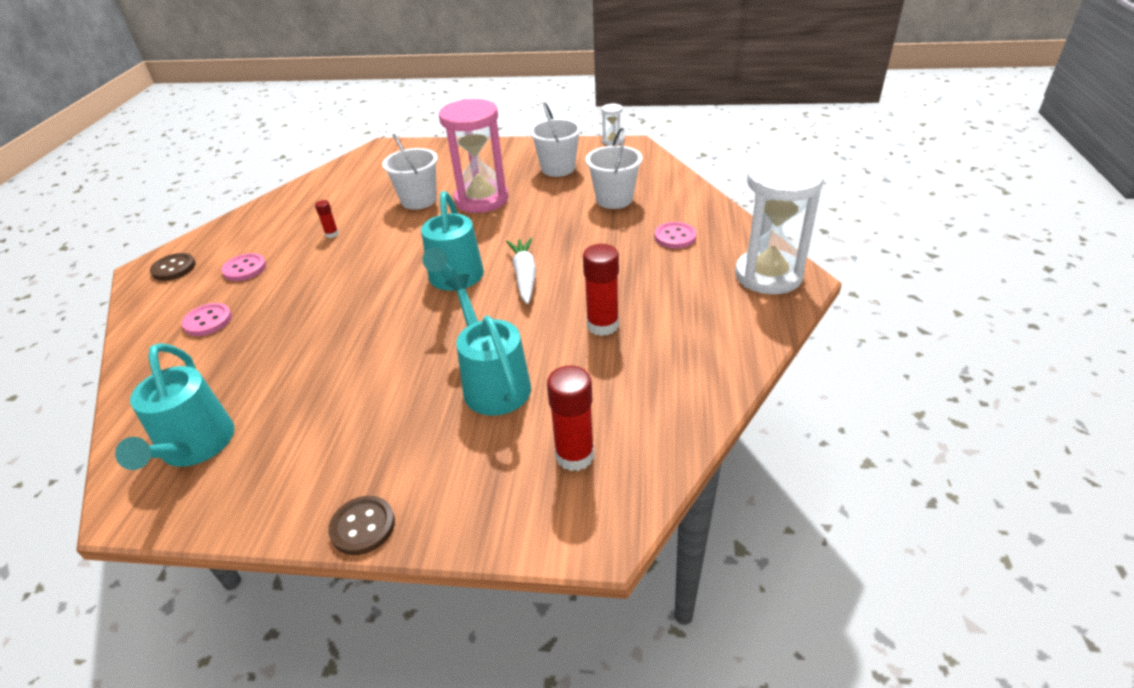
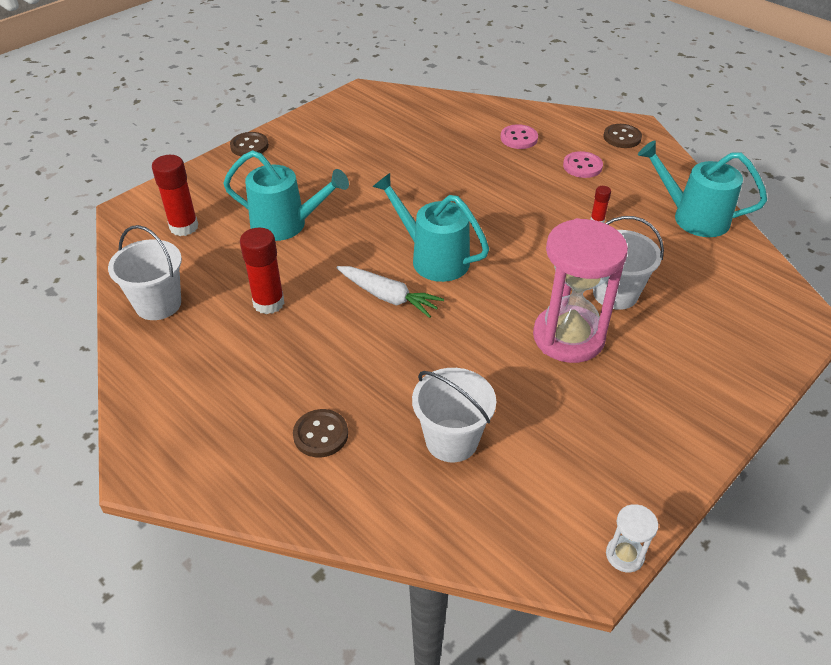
camera: 125 degrees right, 5 degrees up
turquoise watering can [115,343,234,470] -> turquoise watering can moved to [638,140,767,237]
white bucket [529,102,582,177] -> white bucket moved to [108,225,182,320]
pink button [654,222,697,249] -> brown button [293,409,348,457]
white hourglass [735,156,824,294] -> none

